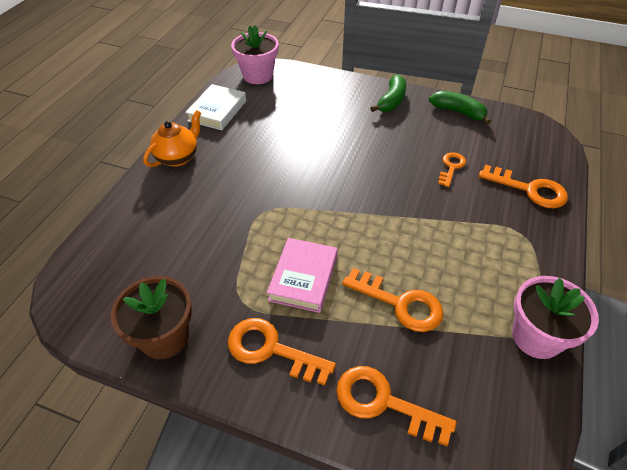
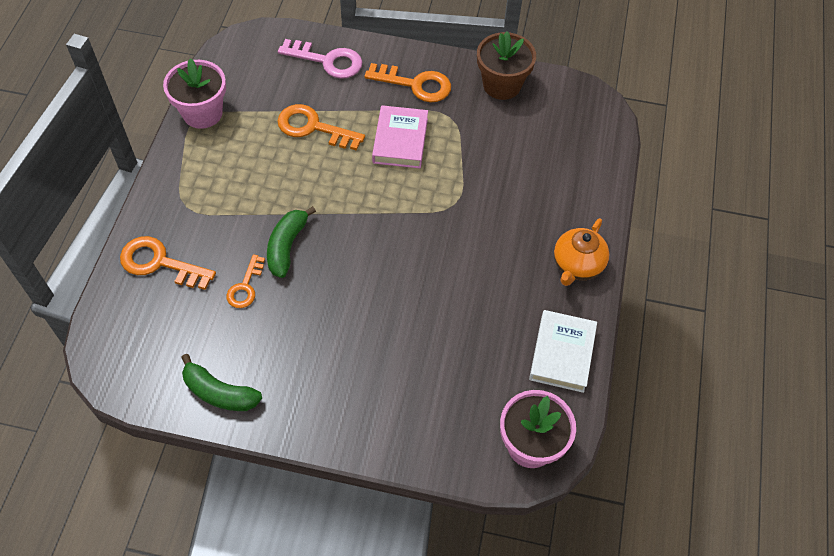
camera: 170 degrees right, 10 degrees up
orange key [336,366,457,446] -> pink key [278,39,362,79]
green banana [371,74,406,112] -> green banana moved to [267,206,316,278]

